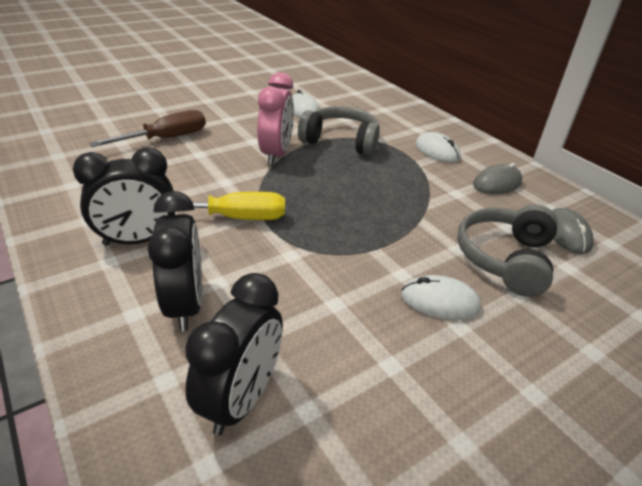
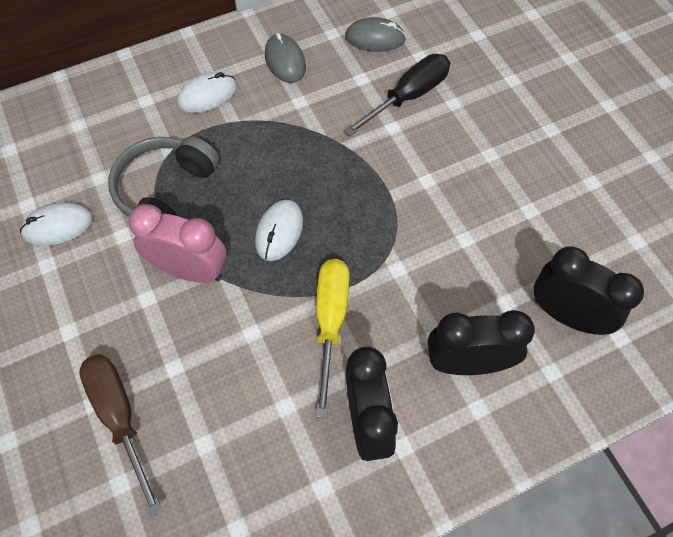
camera: 80 degrees left, 25 degrees up
white mouse [401,275,481,319] -> white mouse moved to [255,200,303,261]
grey headphones [457,205,558,297] -> black screwdriver [344,54,450,136]

